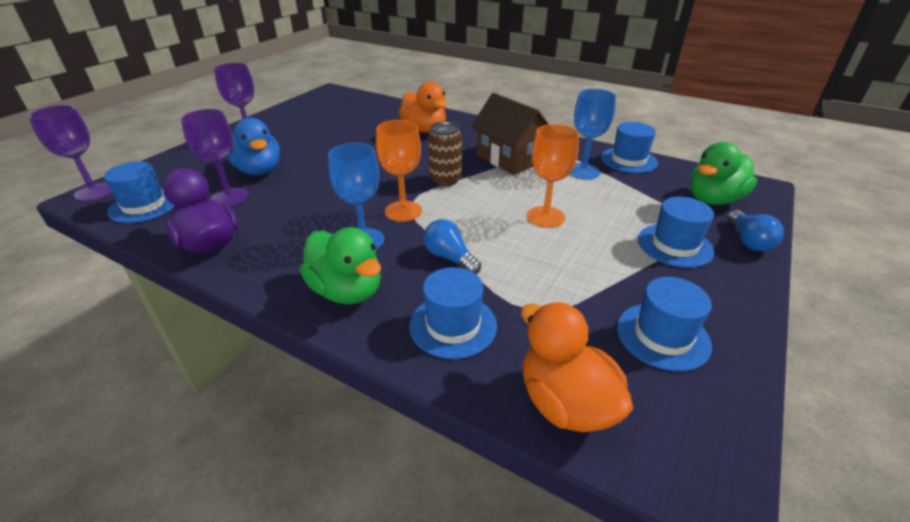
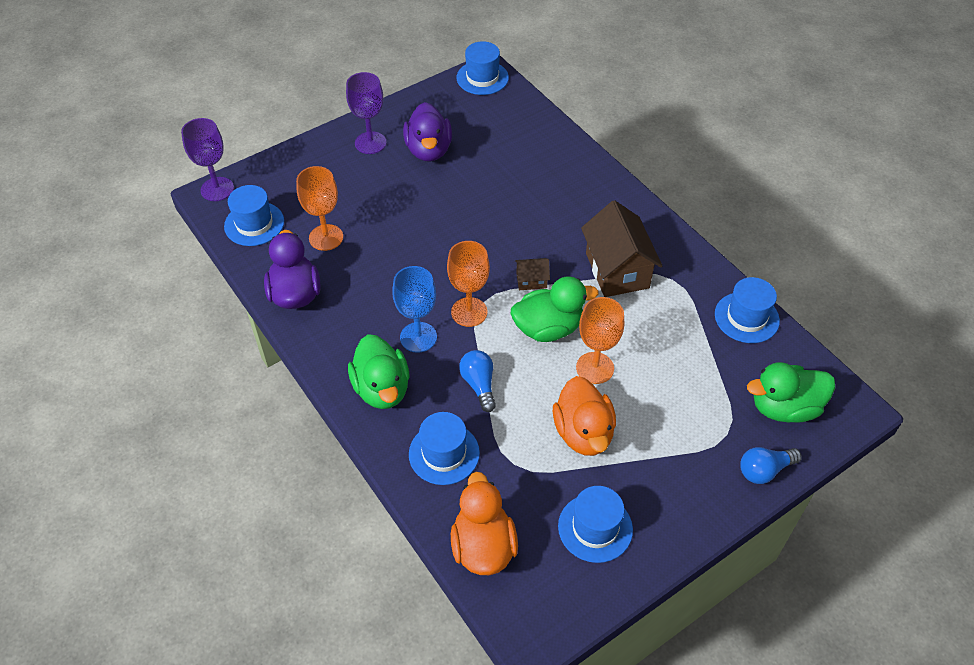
camera: 25 degrees right, 15 degrees up
purple goblet [181,109,248,206] -> orange goblet [296,166,343,251]
blue duck [227,118,280,175] -> none
orange duck [399,82,447,133] -> orange duck moved to [553,376,616,456]
brown can [428,122,462,186] -> brown house [515,258,550,290]
blue goblet [570,89,616,179] -> none
blue hat [638,197,714,268] -> blue hat moved to [456,41,509,95]
blue light bulb [727,210,784,252] -> blue light bulb turned 45 degrees clockwise [740,447,802,484]
none -> purple duck [403,102,452,162]
none -> green duck [511,276,599,342]

